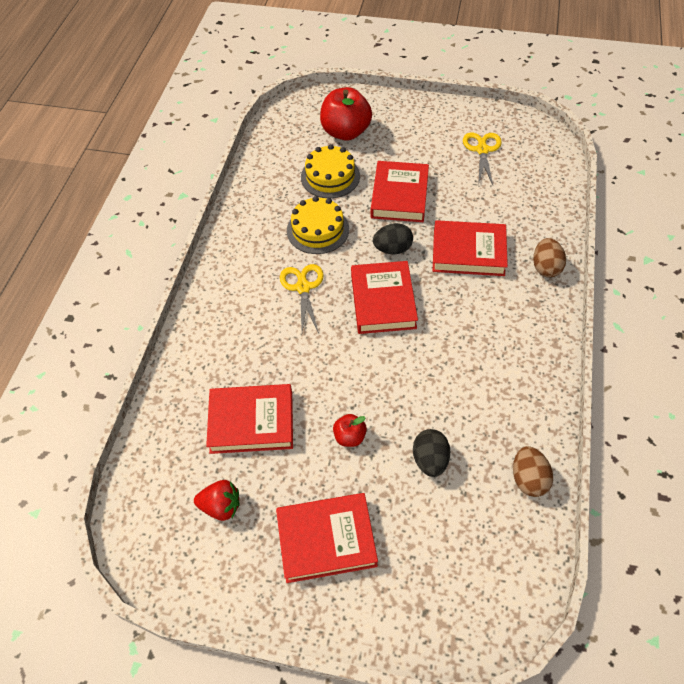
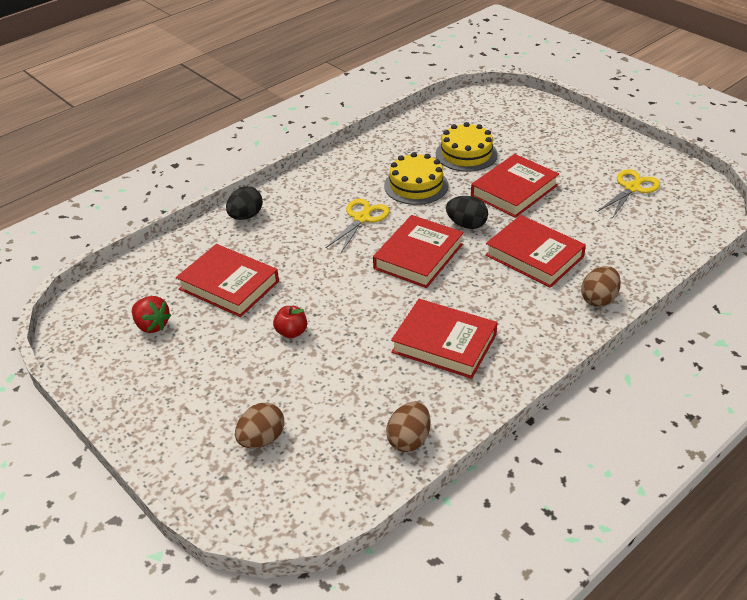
camera: 35 degrees right, 15 degrees down
red book [276,493,378,583] -> red book moved to [391,299,497,379]
red apple [320,87,372,141] -> none
black egg [413,429,450,477] -> black egg moved to [226,186,263,220]
none -> brown egg [235,403,284,448]

